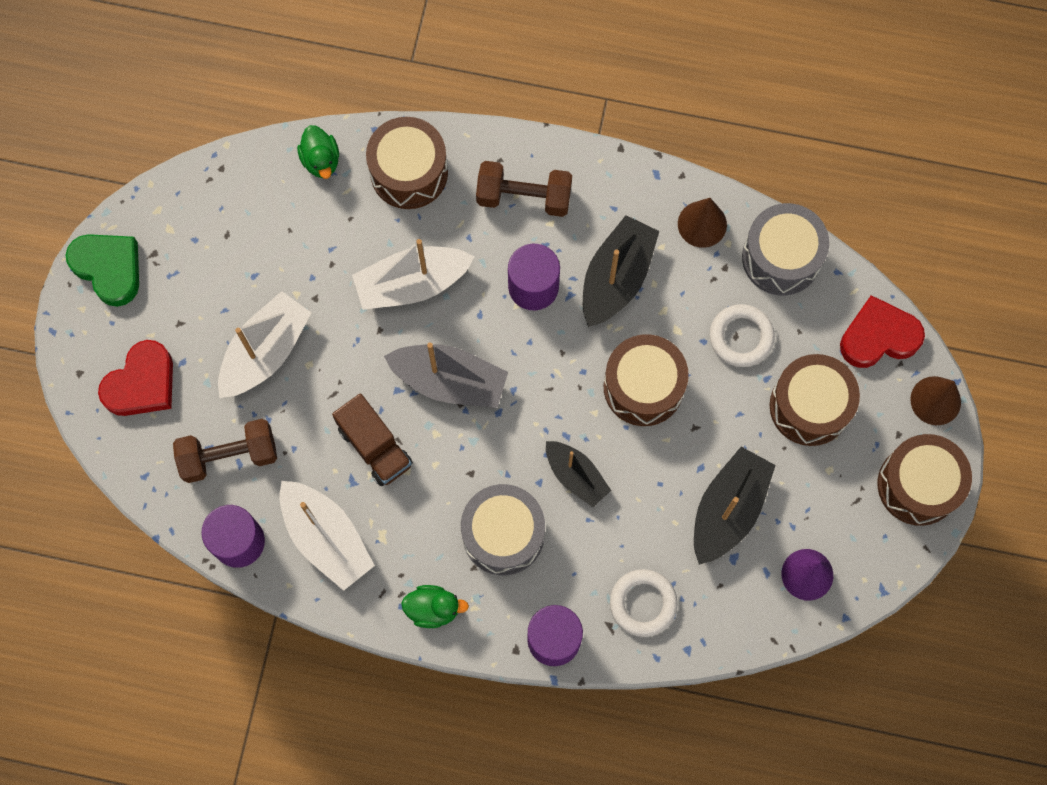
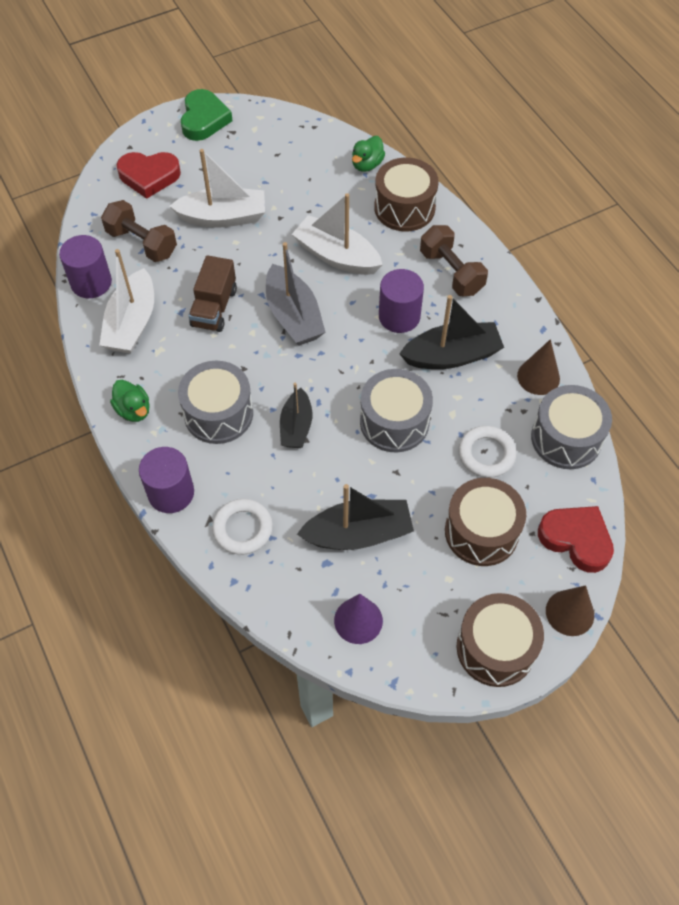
camera: 50 degrees right, 15 degrees down
brown drum [604,334,689,426] -> grey drum [360,369,433,452]

